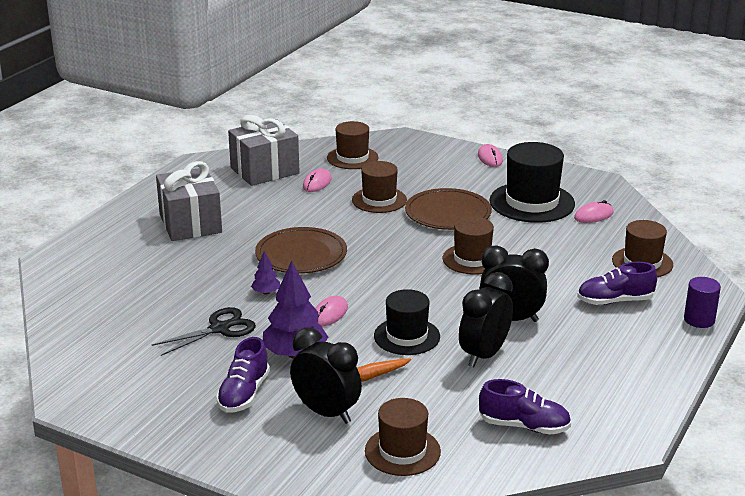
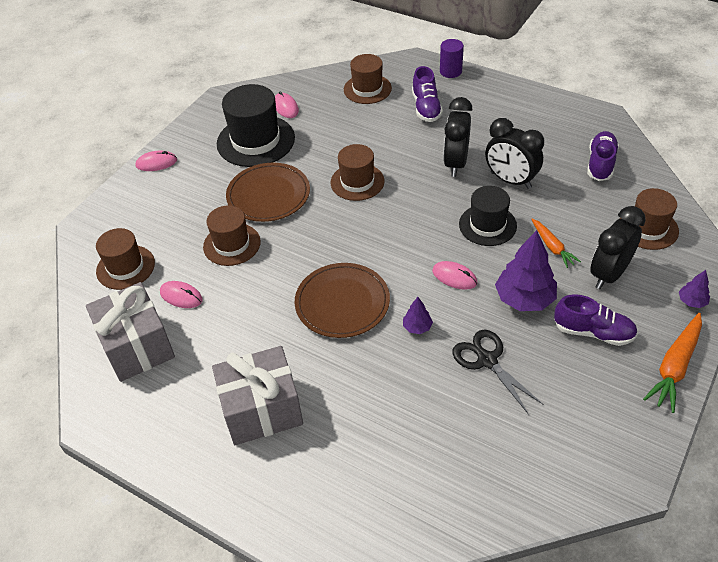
camera: 85 degrees left, 20 degrees up
none -> orange carrot [643,313,702,413]
none -> purple tree [679,270,710,308]

